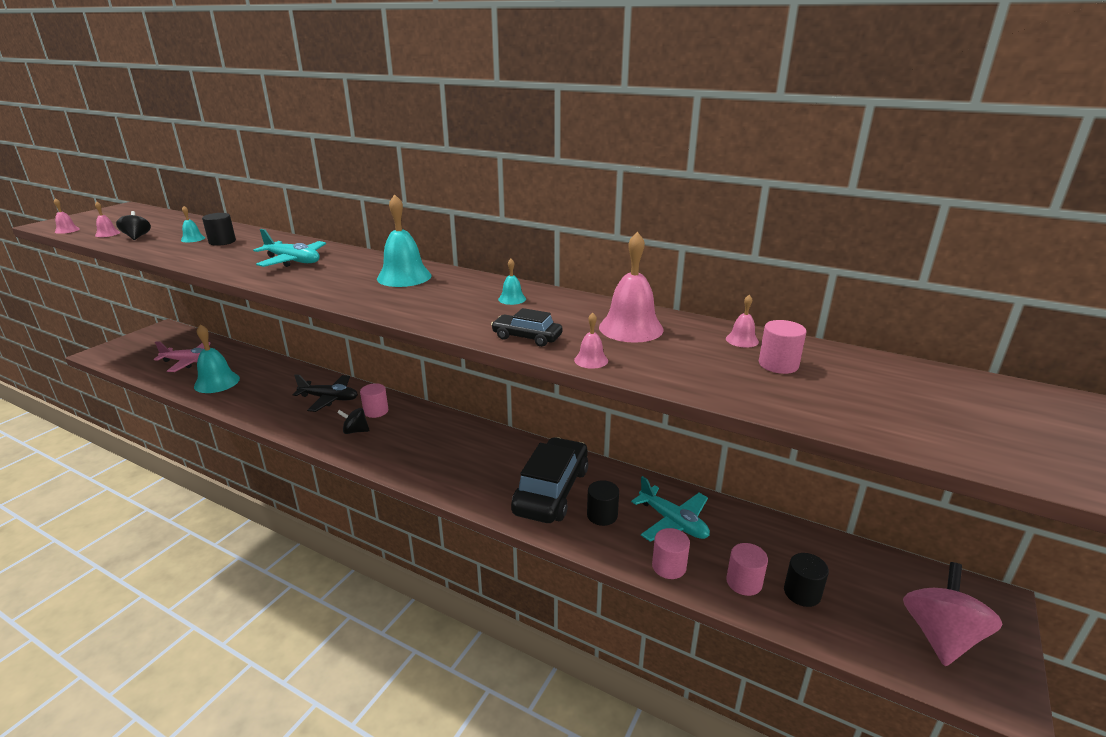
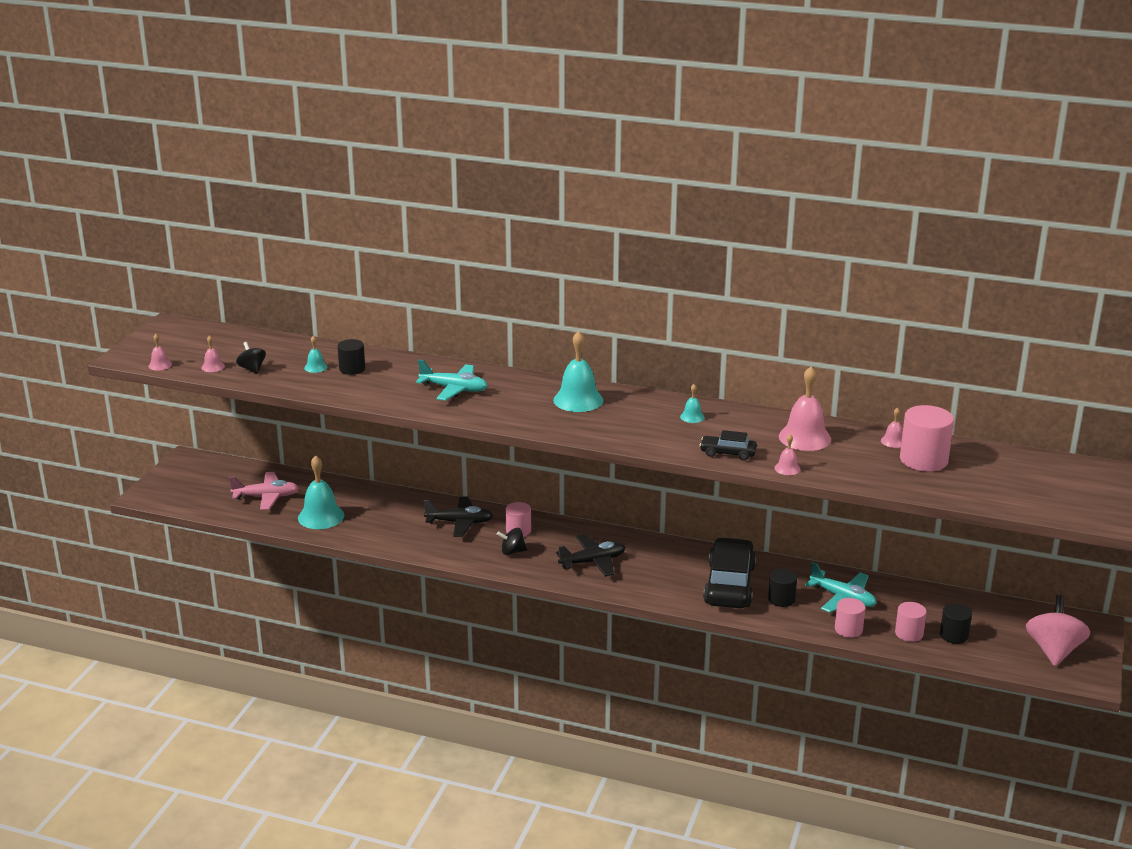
camera: 10 degrees left, 0 degrees up
pink cylinder [759,320,807,374] -> pink cylinder [900,405,954,472], size x1.65
none -> black plane [556,534,625,577]

